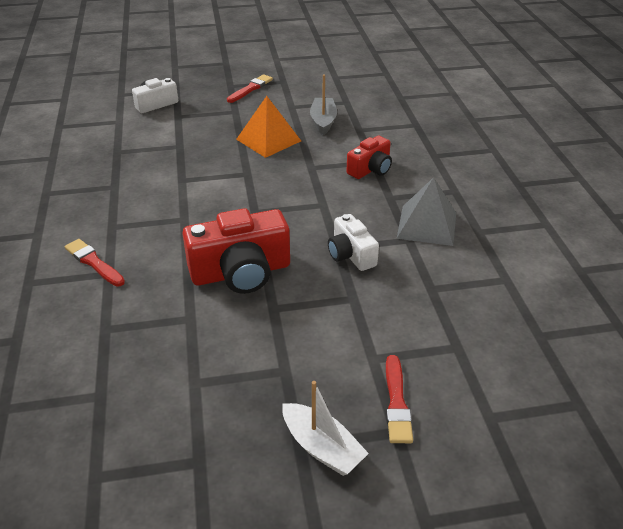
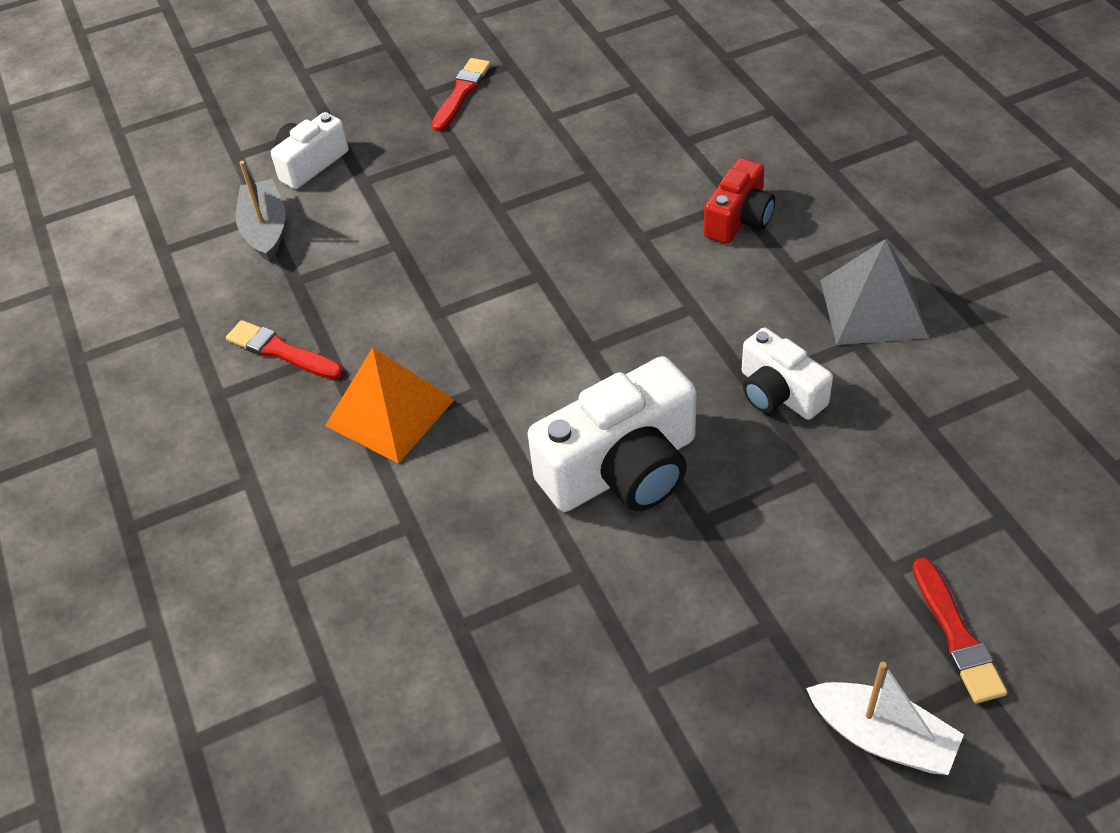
camera: 10 degrees left, 10 degrees up
red brush [65,239,125,287] -> red brush moved to [226,320,343,380]
red camera [182,208,290,294] -> white camera [528,356,697,512]
orange pyramid [236,96,301,158] -> orange pyramid moved to [325,347,455,464]
grey boat [310,75,337,135] -> grey boat moved to [236,161,286,263]

